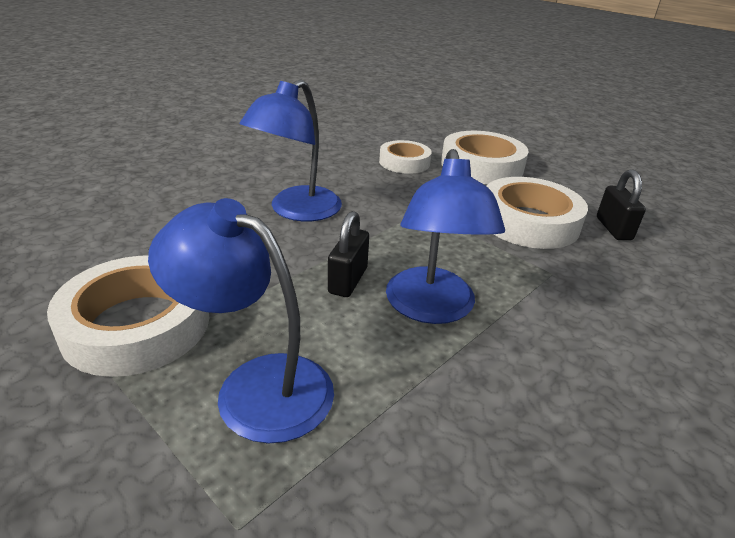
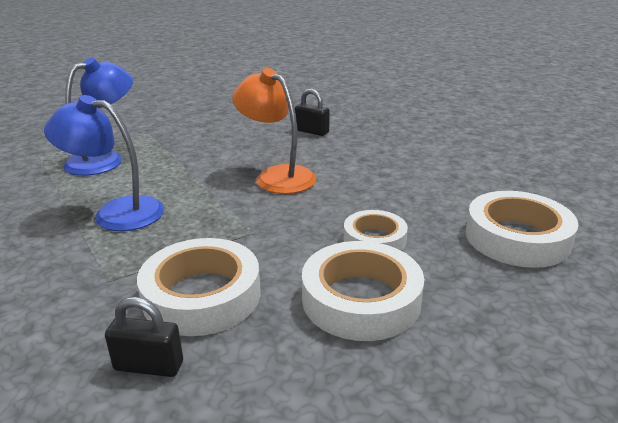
camera: 105 degrees right, 5 degrees down
white tape [47,256,209,377] -> white tape moved to [465,191,578,268]
blue lamp [240,79,342,221] -> orange lamp [232,68,316,194]
black padlock [328,211,369,297] -> black padlock moved to [295,89,330,136]

